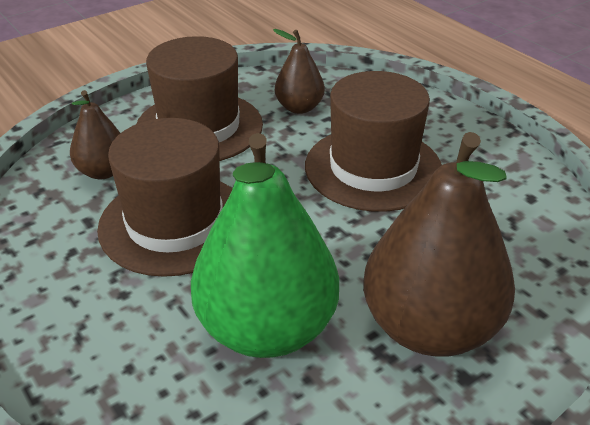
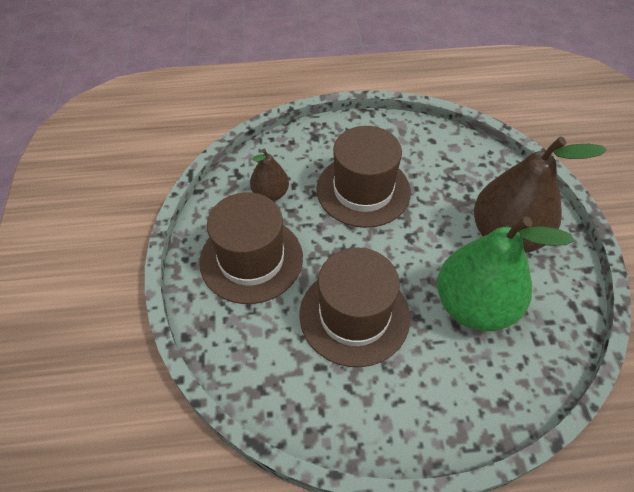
camera: 60 degrees left, 15 degrees up
brown pear [70,90,120,179] -> none

